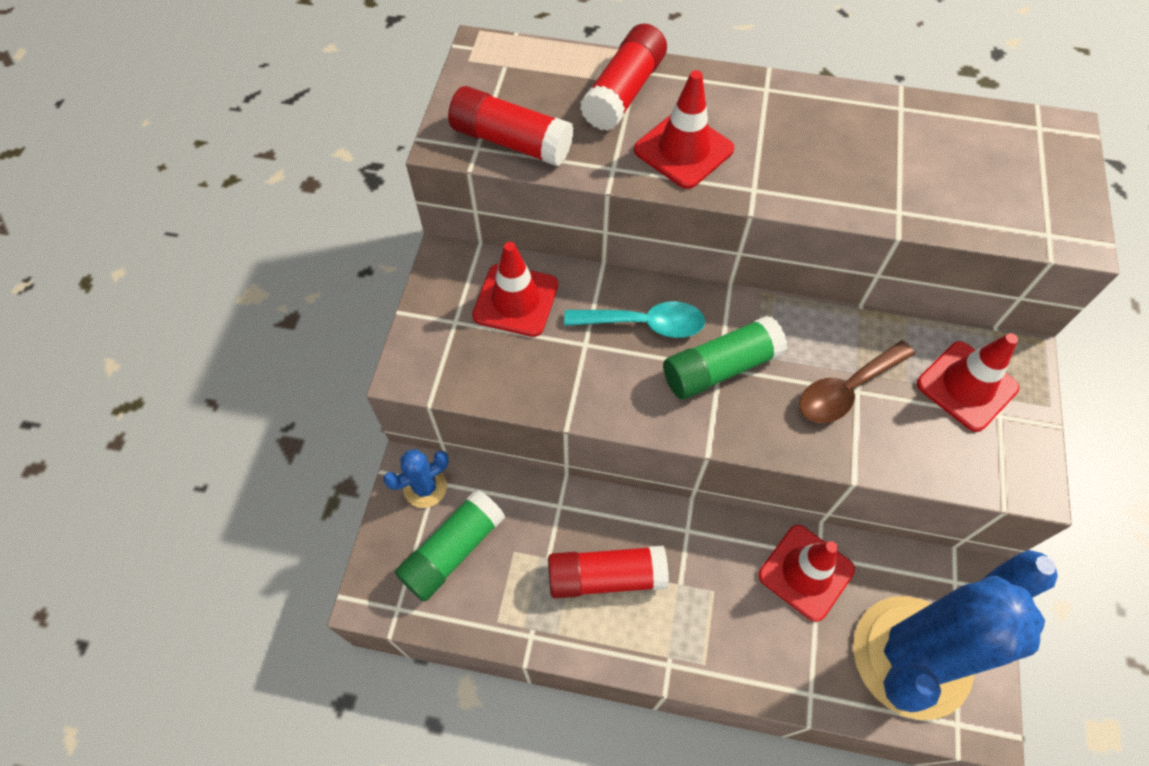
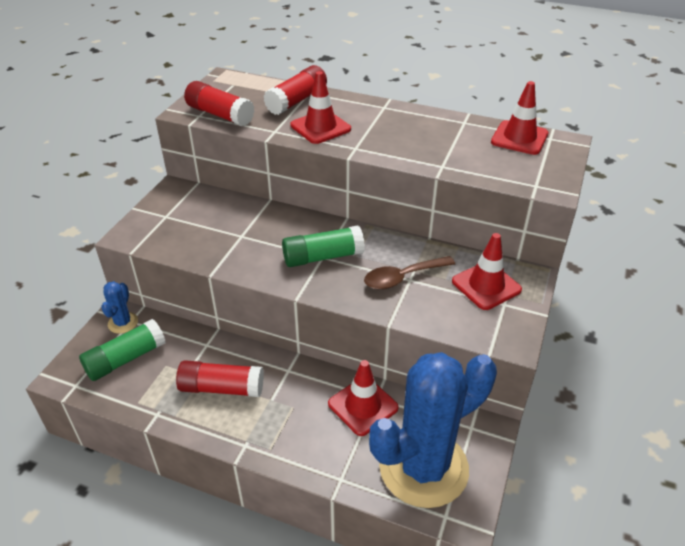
camera: 10 degrees right, 20 degrees down
blue cactus [383,449,449,508] -> blue cactus turned 60 degrees counterclockwise [101,281,138,334]
red traffic cone [472,242,558,337] -> red traffic cone moved to [491,81,549,155]
turquoise spoon [564,301,705,338] -> none

